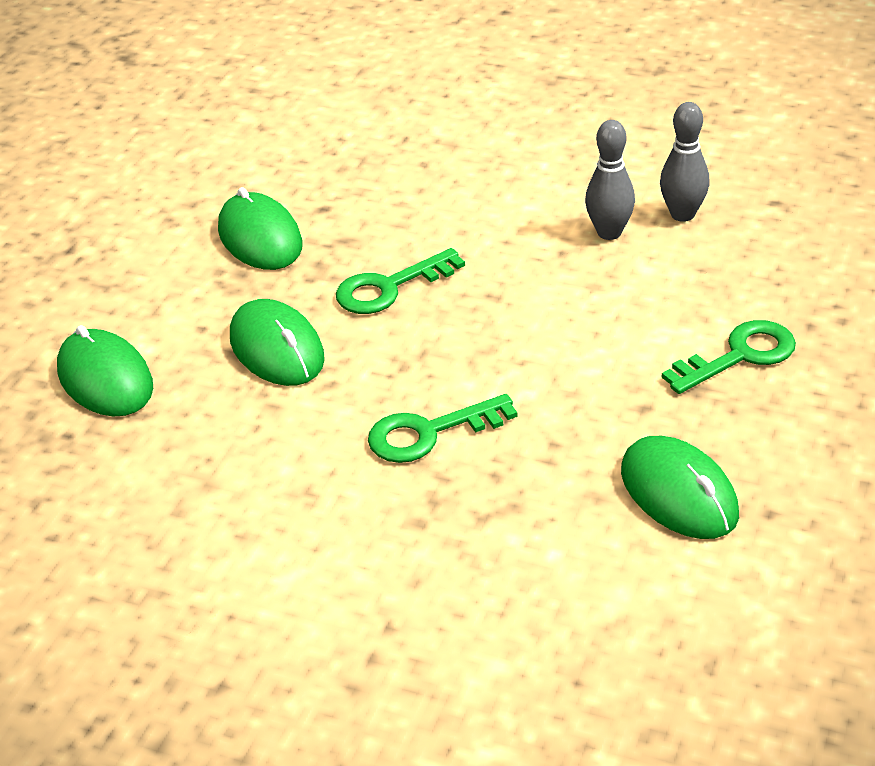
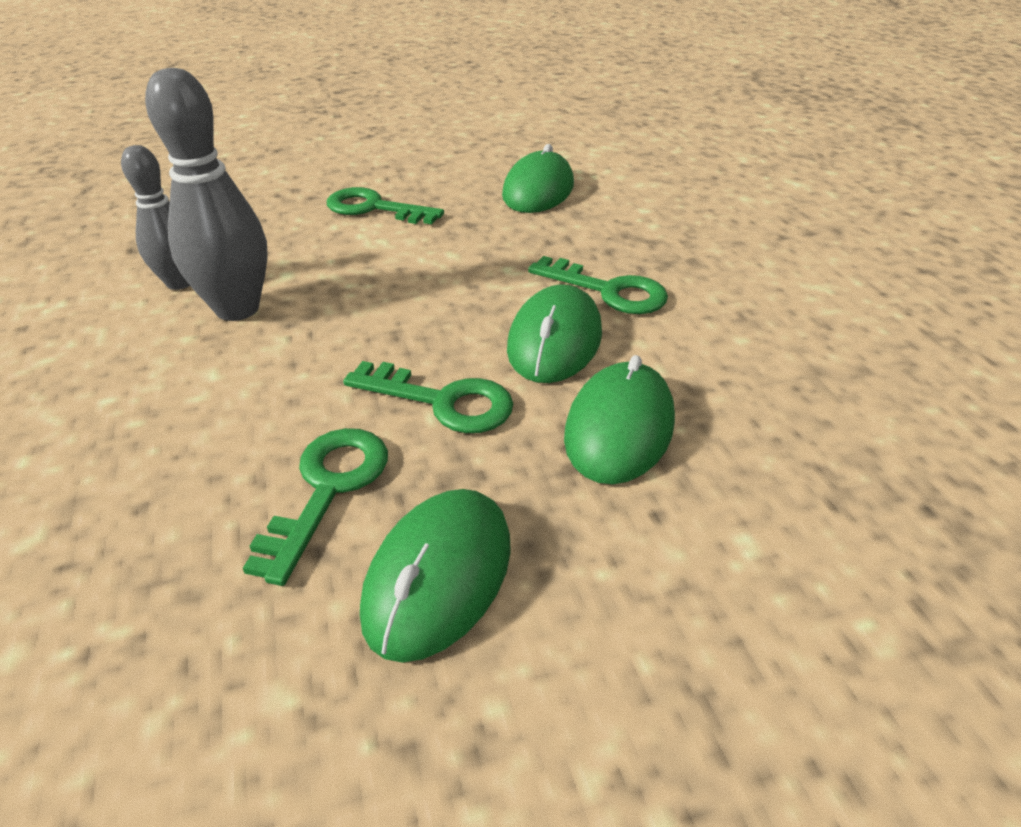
camera: 130 degrees left, 0 degrees up
green mouse [57,325,153,416] -> green mouse moved to [507,284,602,383]
grey bowling pin [585,120,635,240] -> grey bowling pin [145,68,268,321], size x1.56
none -> green key [243,428,388,586]

